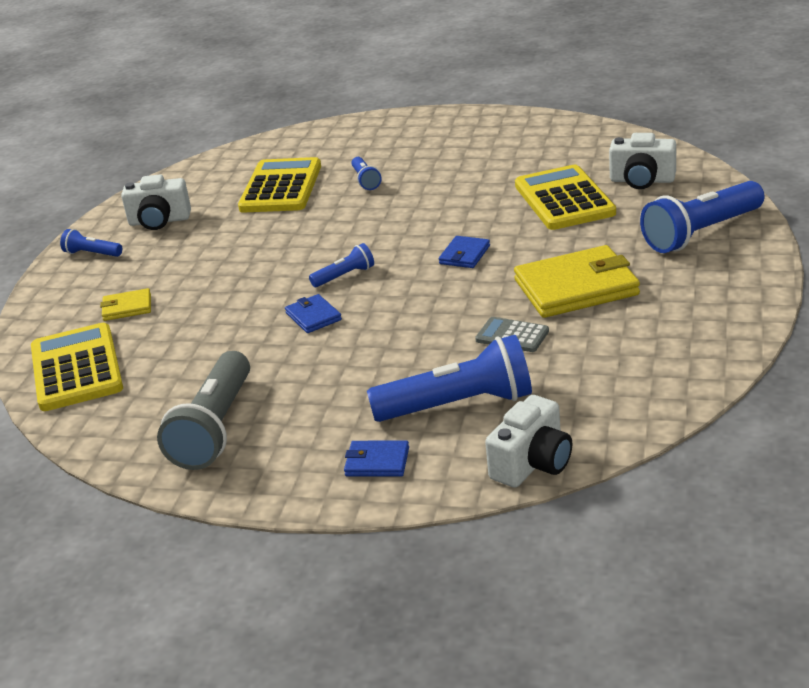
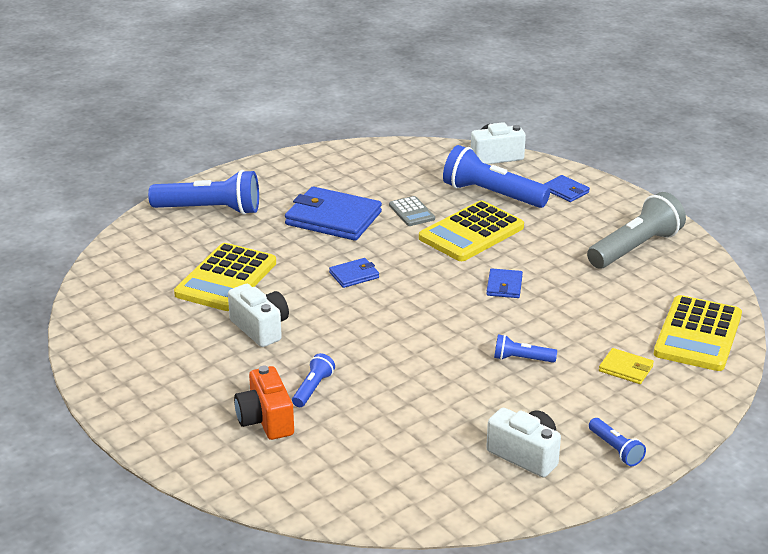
camera: 145 degrees left, 0 degrees up
yellow calculator [238,157,321,212] -> yellow calculator moved to [419,200,524,261]
blue flashlight [309,243,374,287] -> blue flashlight moved to [494,335,557,363]
yellow wallet [514,245,640,318] -> blue wallet [285,186,382,241]
white camera [609,133,676,189] -> white camera moved to [228,284,289,347]
none -> orange camera [234,366,294,440]

